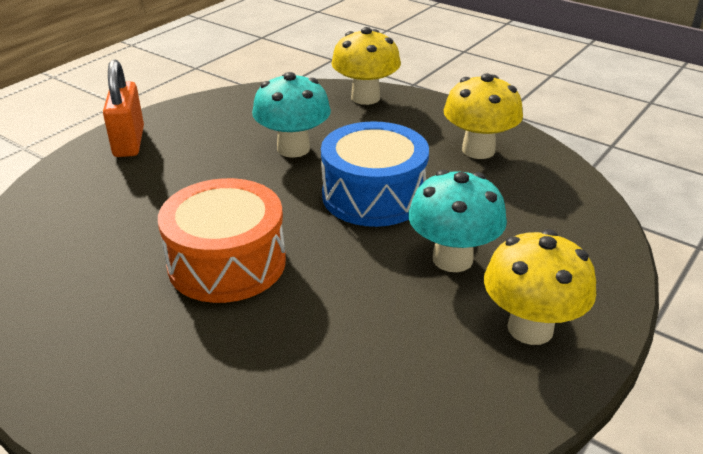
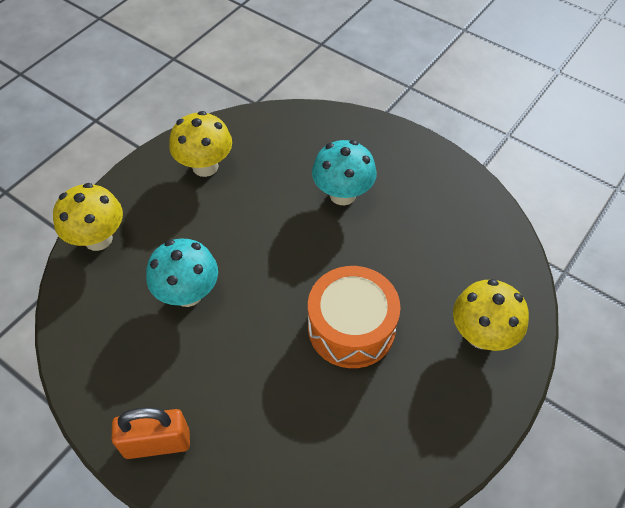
camera: 90 degrees left, 20 degrees up
blue drum [321,121,429,227] -> none
yellow mushroom [484,230,596,345] -> yellow mushroom moved to [453,279,529,351]

